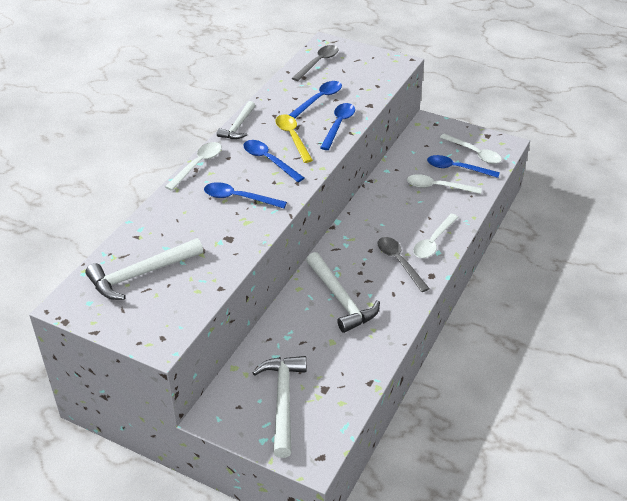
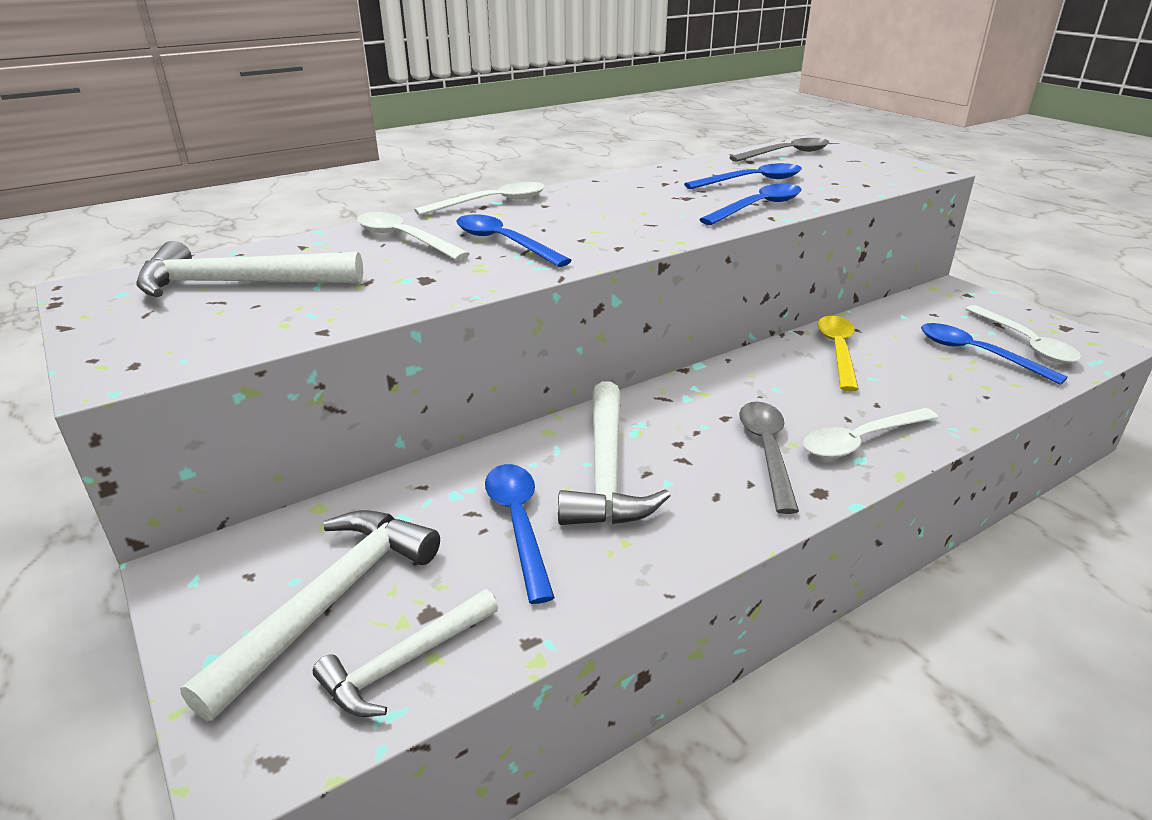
camera: 30 degrees right, 10 degrees down
white hammer [217,101,255,139] -> white hammer moved to [313,589,498,717]
blue spoon [243,140,304,182] -> blue spoon moved to [485,464,555,604]
yellow spoon [276,114,313,163] -> yellow spoon moved to [817,316,859,391]
white spoon [407,174,482,194] -> white spoon moved to [357,212,470,260]

